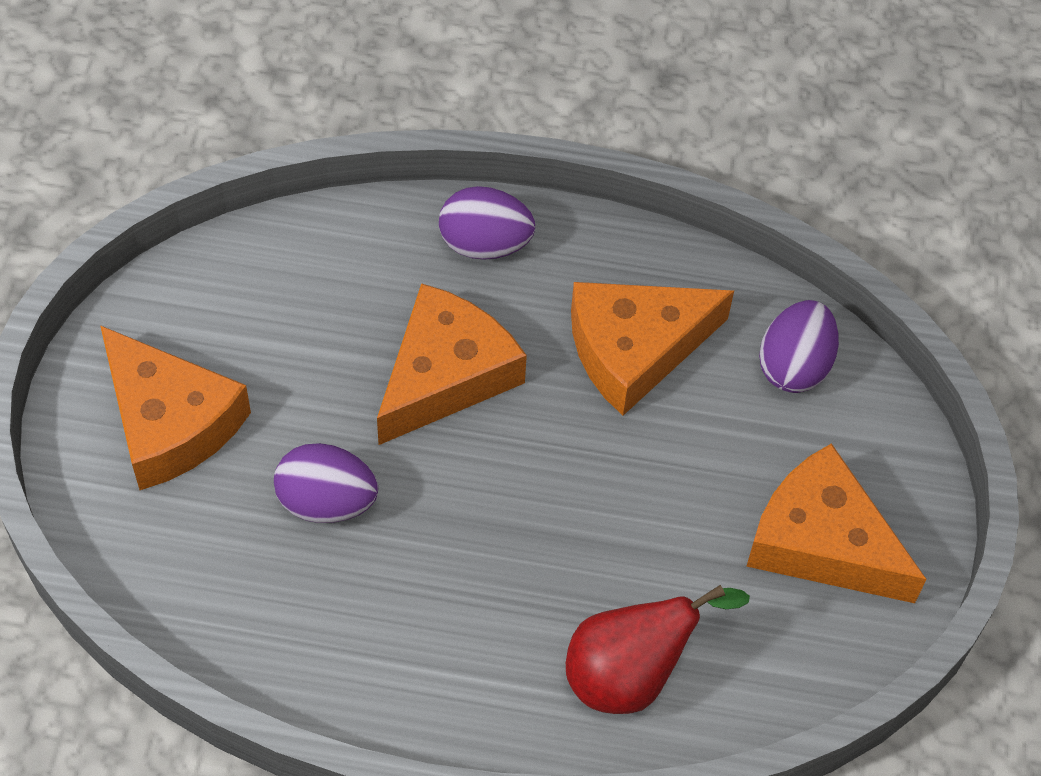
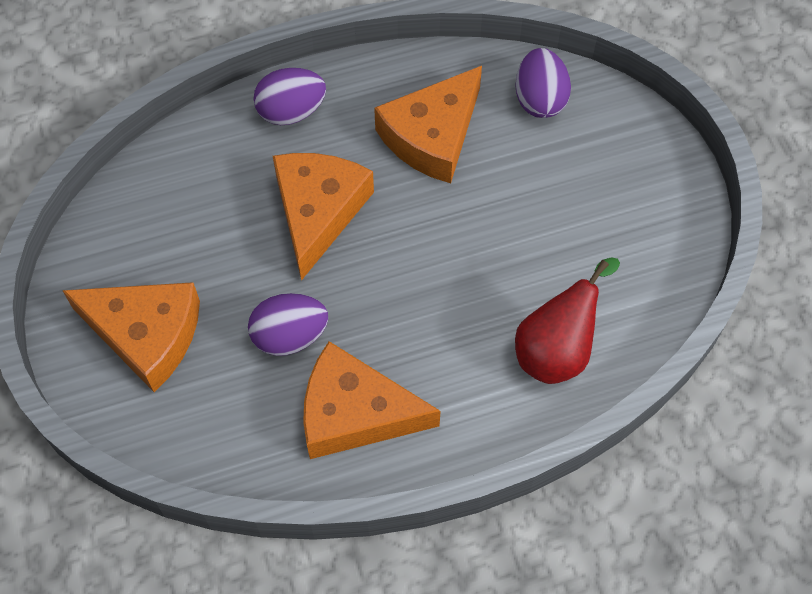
camera: 25 degrees left, 5 degrees up
orange cheese [746,443,927,603] -> orange cheese moved to [303,341,441,459]

